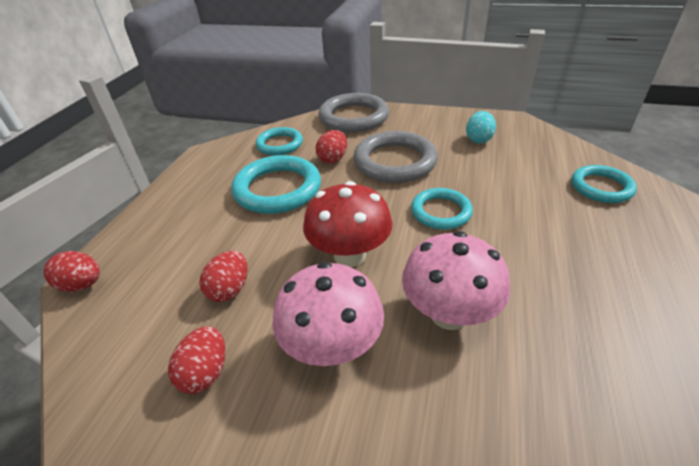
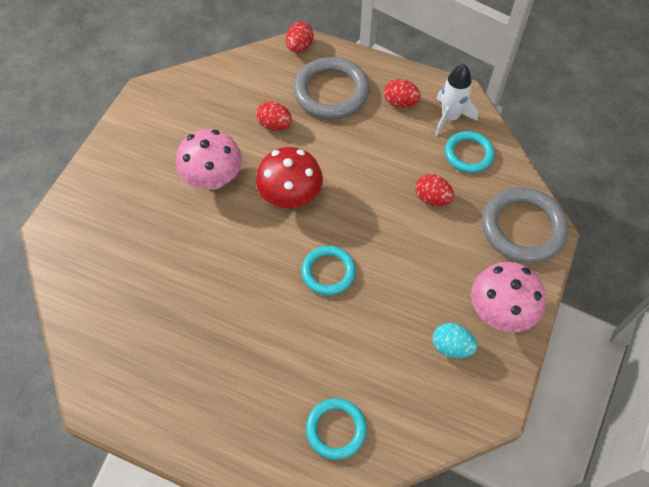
camera: 95 degrees right, 20 degrees up
red egg [168,327,225,394] -> red egg moved to [384,79,421,108]
turquoise ring [232,155,321,214] -> none
grey ring [353,131,438,183] -> grey ring moved to [293,57,370,119]
pink mushroom [402,231,510,330] -> pink mushroom moved to [471,262,546,333]
none -> white rocket [435,64,478,136]

